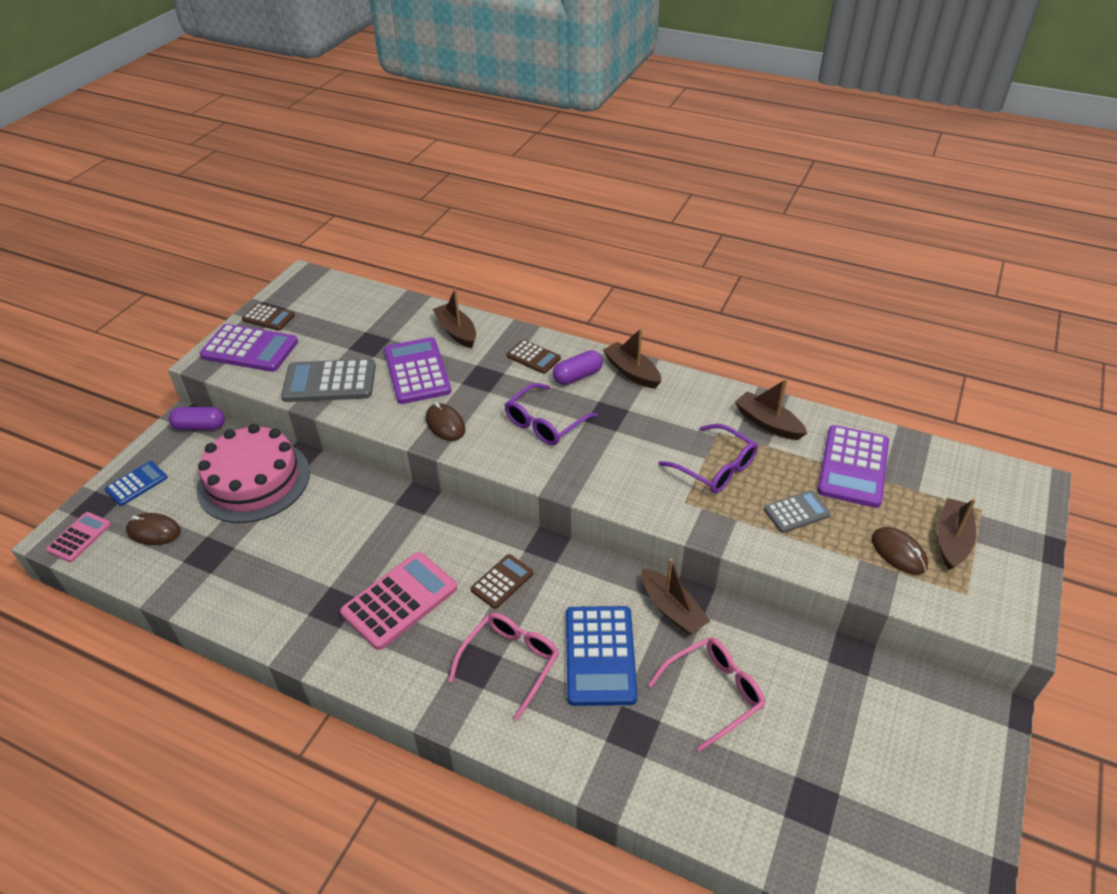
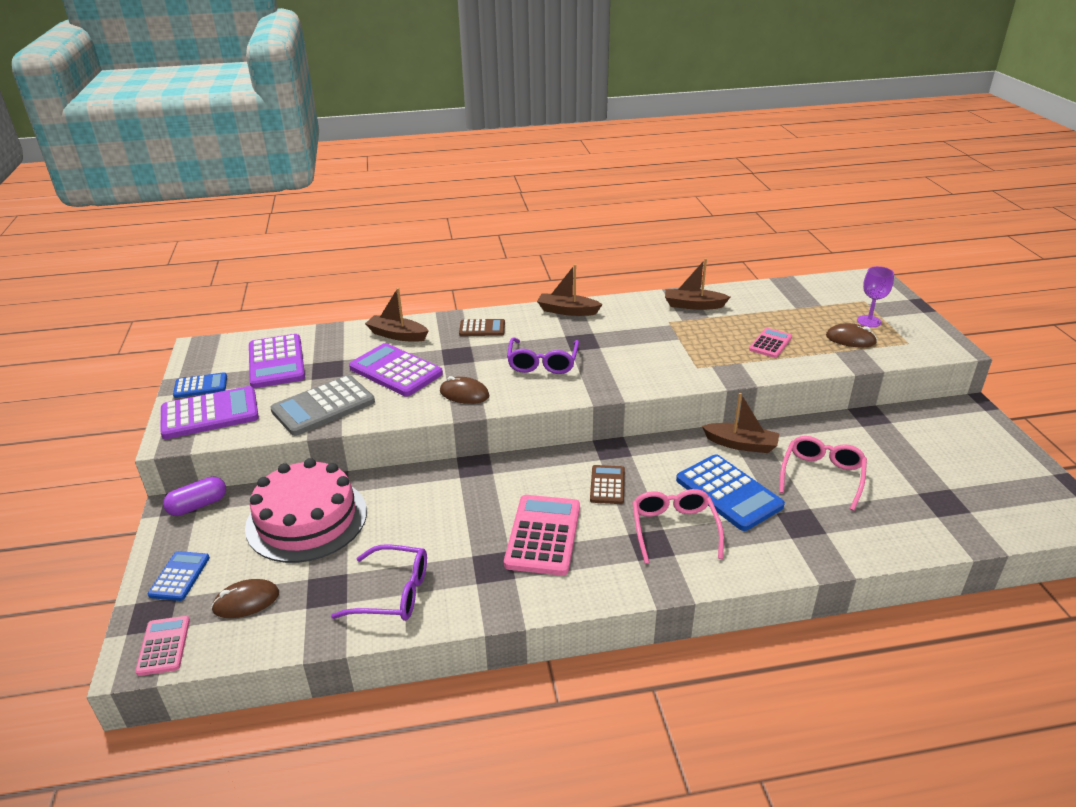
camera: 35 degrees left, 10 degrees down
brown calculator [242,303,295,331] -> blue calculator [173,372,227,398]
purple capsule [553,350,603,385] -> none
purple glasses [659,424,758,493] -> purple glasses moved to [331,544,427,621]
grey calculator [764,490,831,533] -> pink calculator [749,328,792,358]
purple calculator [817,425,889,508] -> purple calculator moved to [249,334,305,388]
brown boat [937,498,976,570] -> purple goblet [857,266,894,327]

